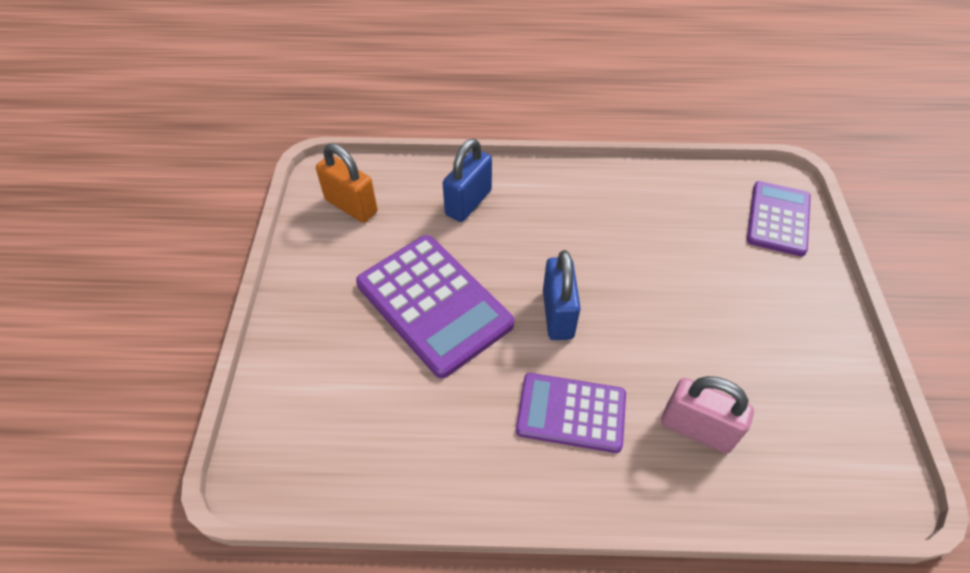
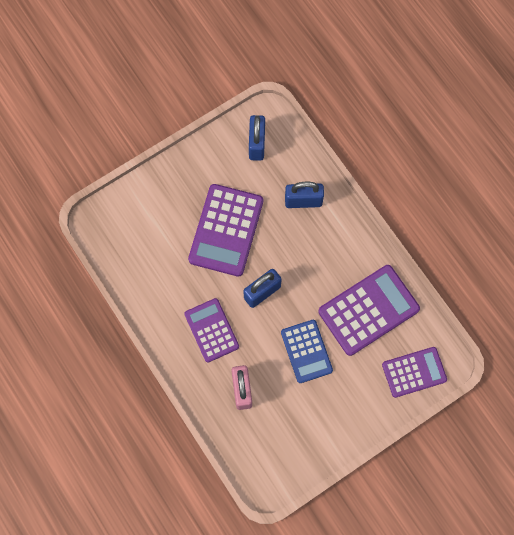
camera: 55 degrees right, 20 degrees up
orange padlock [316,143,378,223] -> blue padlock [249,115,265,161]
none -> blue calculator [281,320,333,383]
none -> purple calculator [318,265,420,356]

